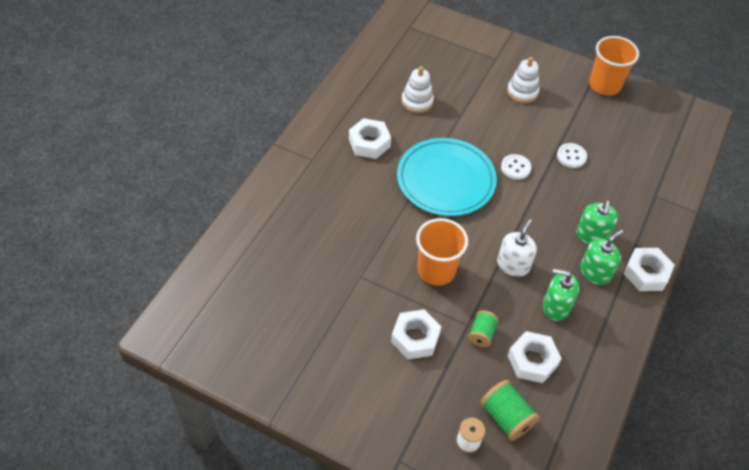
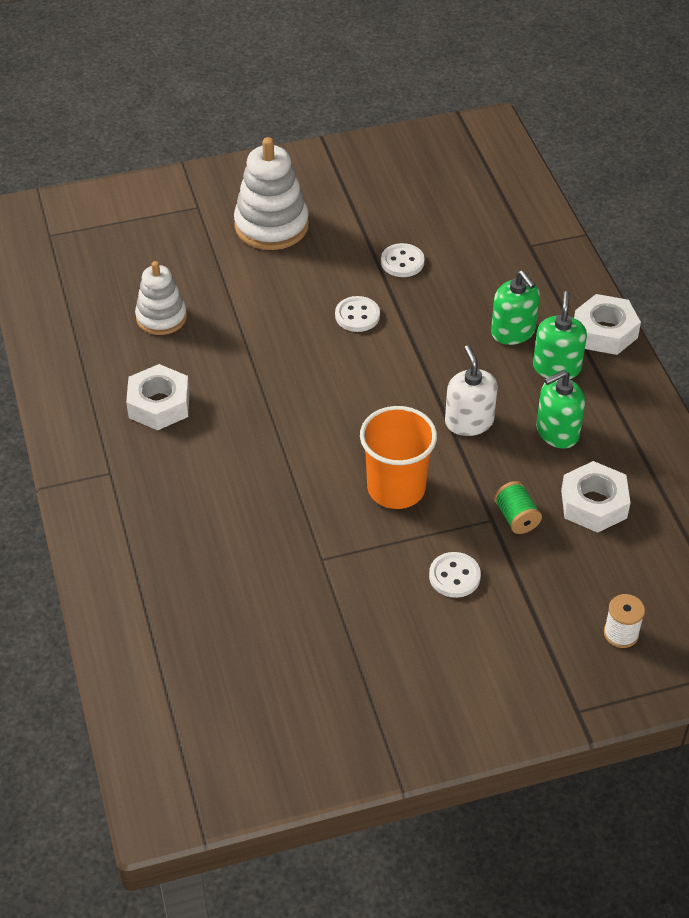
camera: 40 degrees left, 5 degrees down
white nut [391,309,441,359] -> white button [429,552,481,598]
turquoise plate [397,138,497,216] -> none
green spool [480,380,540,441] -> none
white stacking toy [507,57,540,103] -> white stacking toy [234,137,309,250], size x1.54
orange cup [589,36,639,95] -> none

